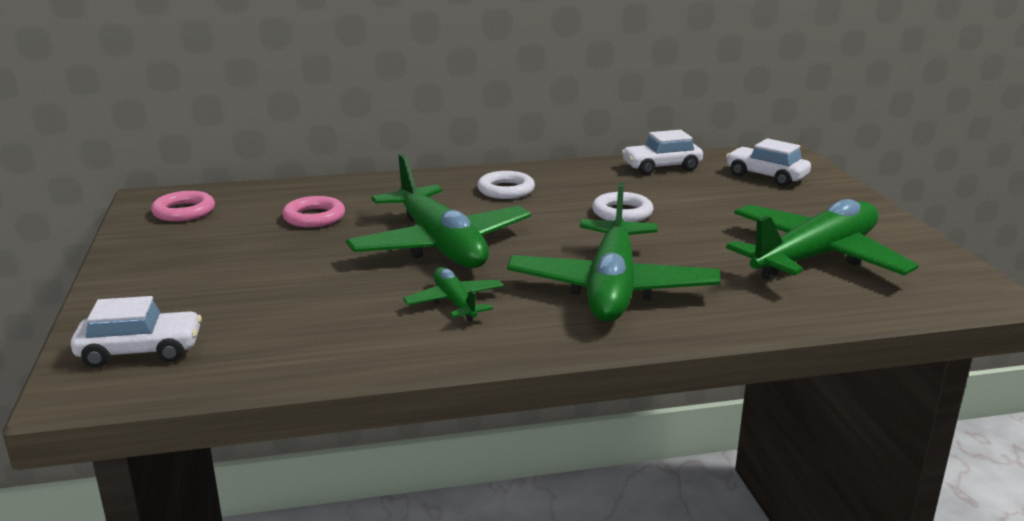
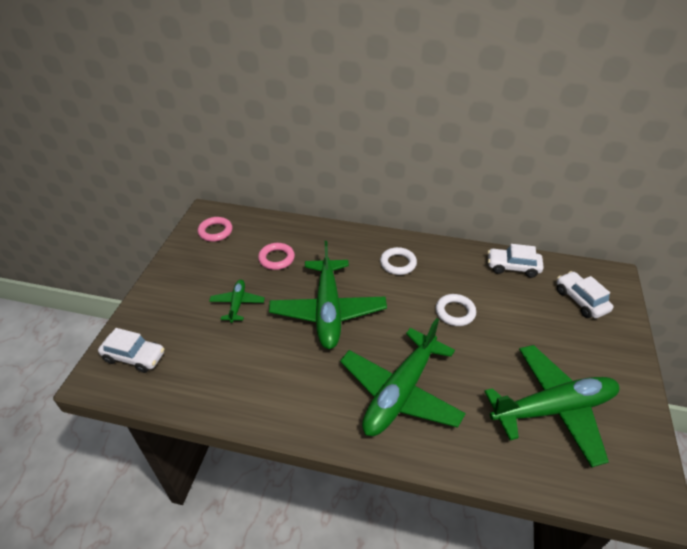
camera: 25 degrees right, 20 degrees up
green plane [403,267,504,321] -> green plane moved to [209,279,265,323]

